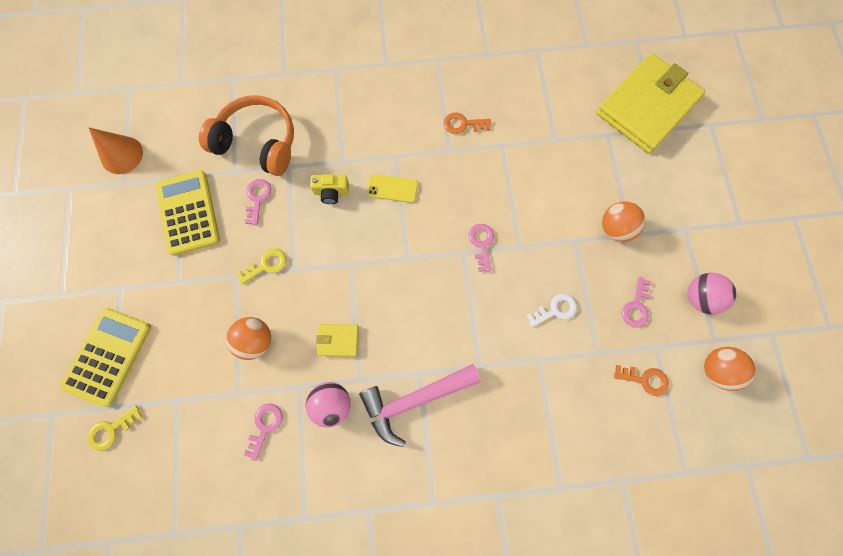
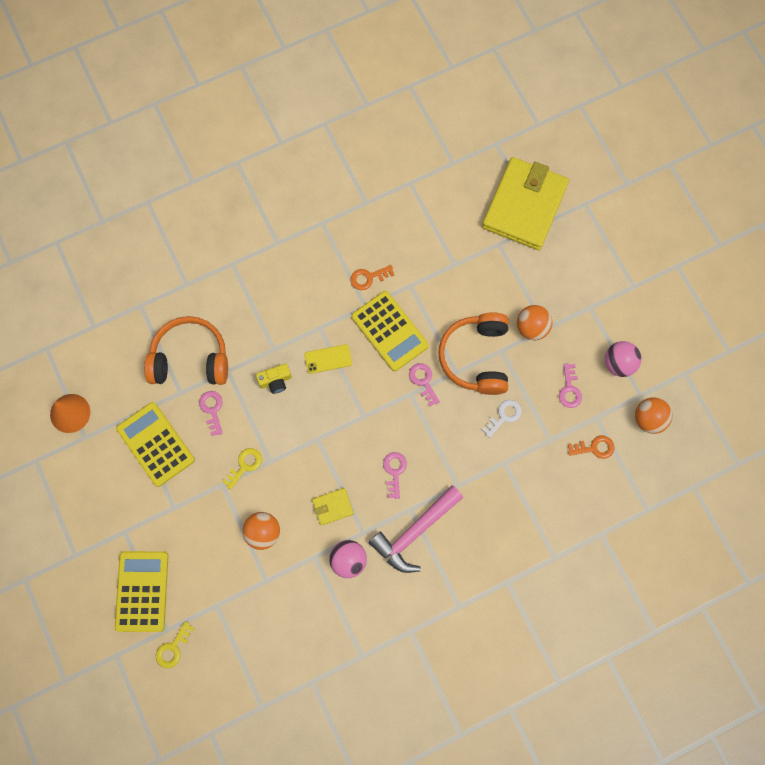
camera: 20 degrees left, 0 degrees up
pink key [244,403,283,461] -> pink key moved to [383,452,407,499]
none -> yellow calculator [351,291,429,371]
none -> orange headphones [438,312,509,395]

